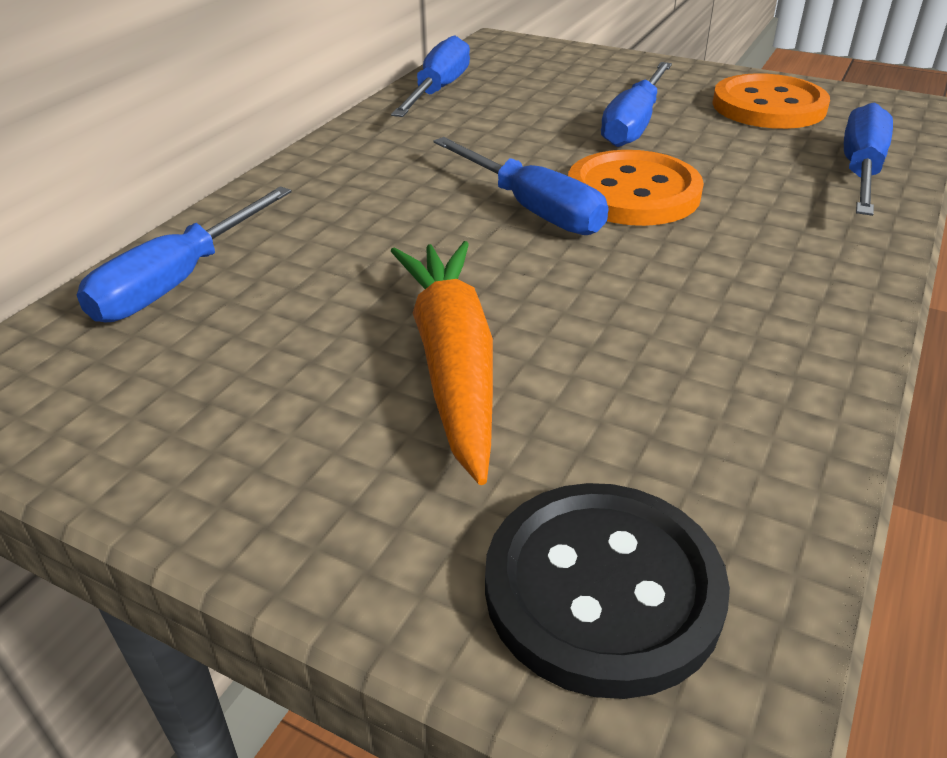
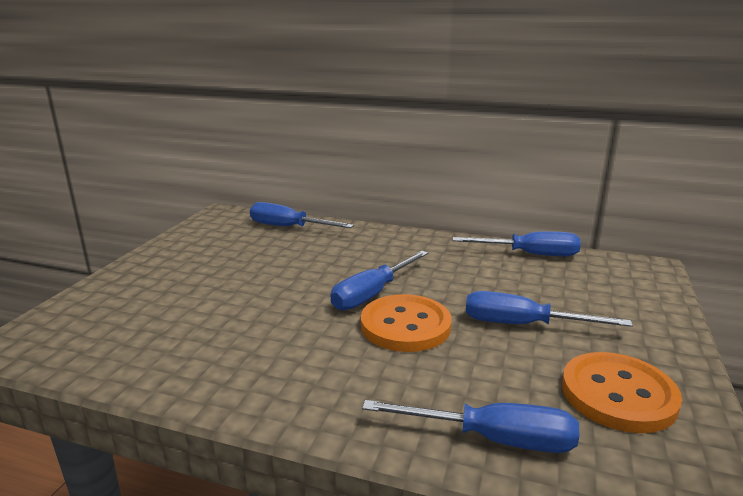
camera: 80 degrees right, 15 degrees down
orange carrot [391,241,493,485] -> none
black button [485,483,730,699] -> none

